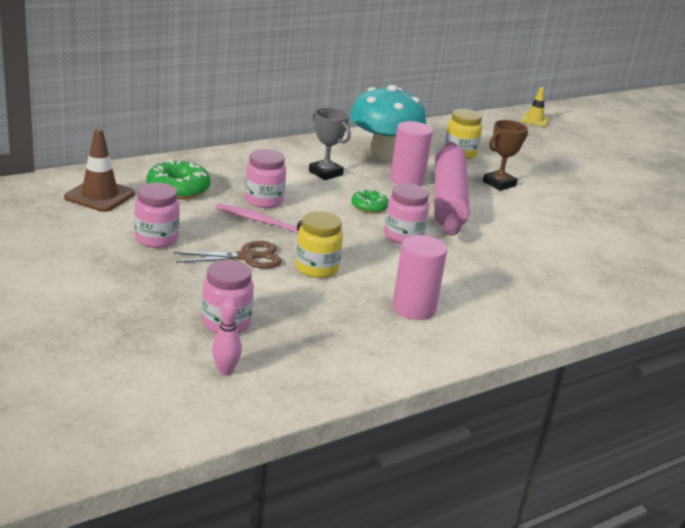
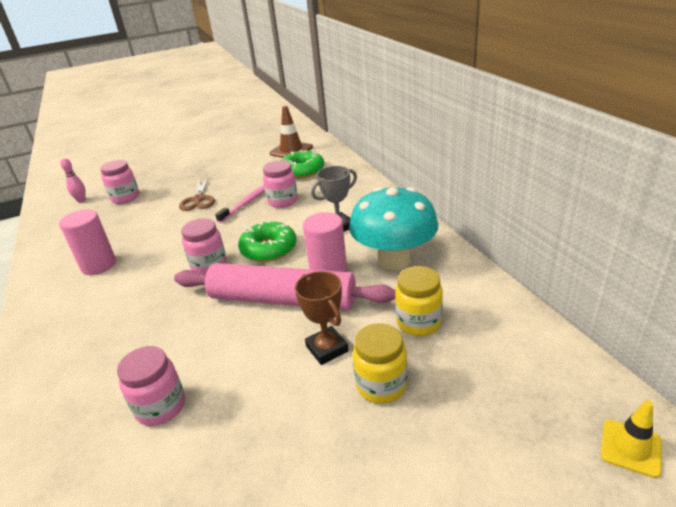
camera: 105 degrees right, 5 degrees up
pink jar [135,183,180,248] -> pink jar moved to [117,346,185,426]
yellow jar [296,211,343,278] -> yellow jar moved to [353,323,407,404]
green donut [351,189,389,213] -> green donut [238,221,296,262], size x1.65

